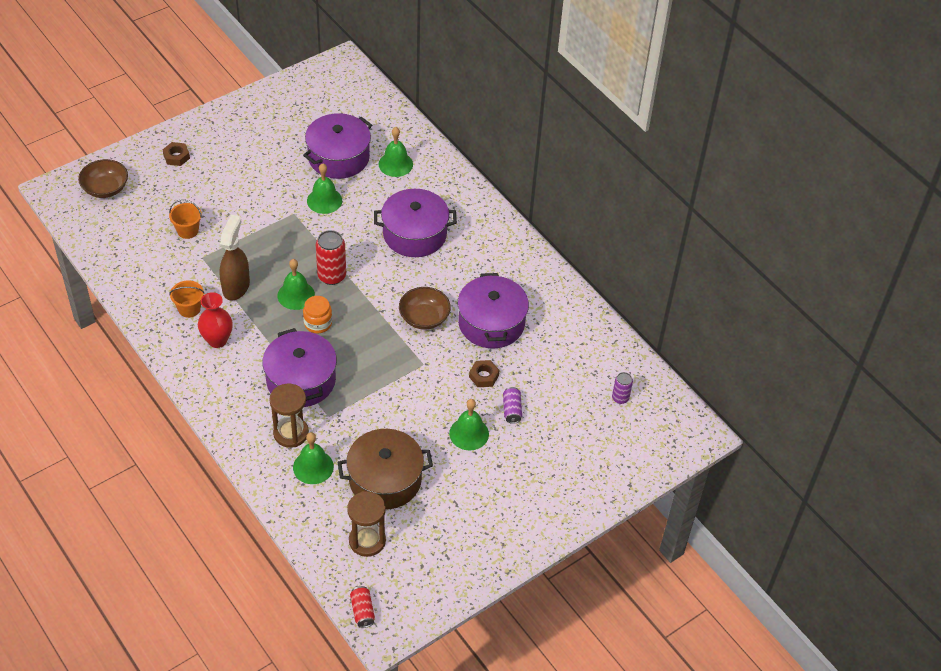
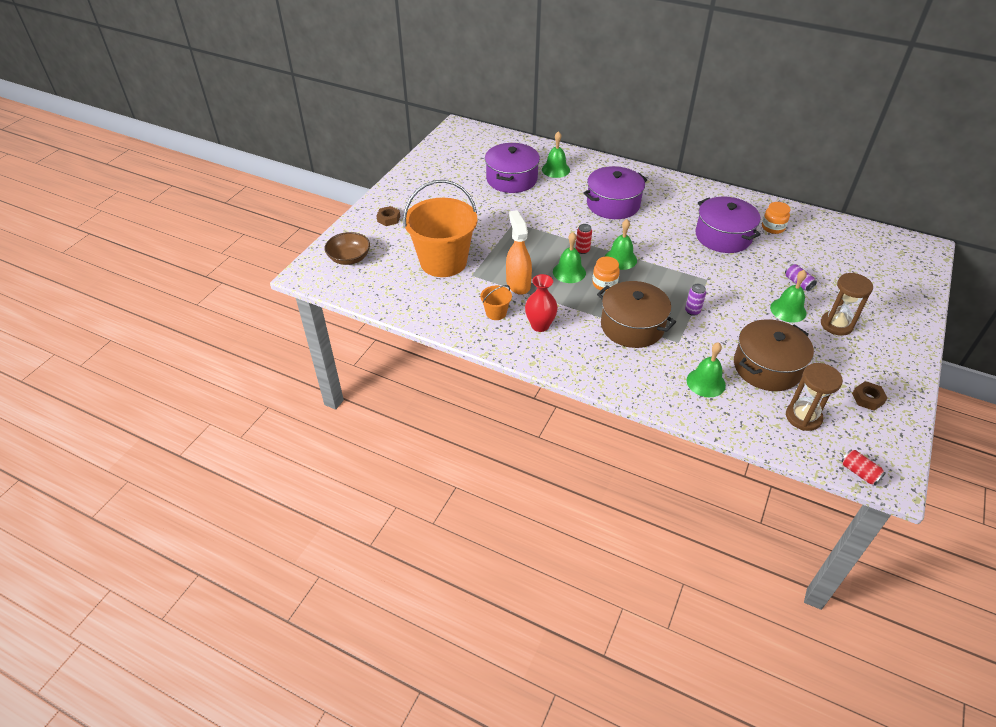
camera: 25 degrees left, 5 degrees down
orange bucket [169,199,202,239] -> orange bucket [403,180,477,277], size x2.43
brown spray bottle [219,215,250,301] -> orange spray bottle [506,210,532,295]
purple pot [262,328,337,407] -> brown pot [597,281,676,348]
brown hourglass [269,384,309,448] -> brown hourglass moved to [821,273,873,336]
green bell [307,163,342,214] -> green bell moved to [605,219,637,270]
red can [316,230,346,285] -> red can [576,224,592,254], size x0.58
brown bowl [399,287,451,330] -> none
brown nut [469,360,499,387] -> brown nut moved to [852,381,887,411]
purple can [612,372,633,404] -> purple can moved to [685,284,706,316]
none -> orange jar [762,202,790,234]

